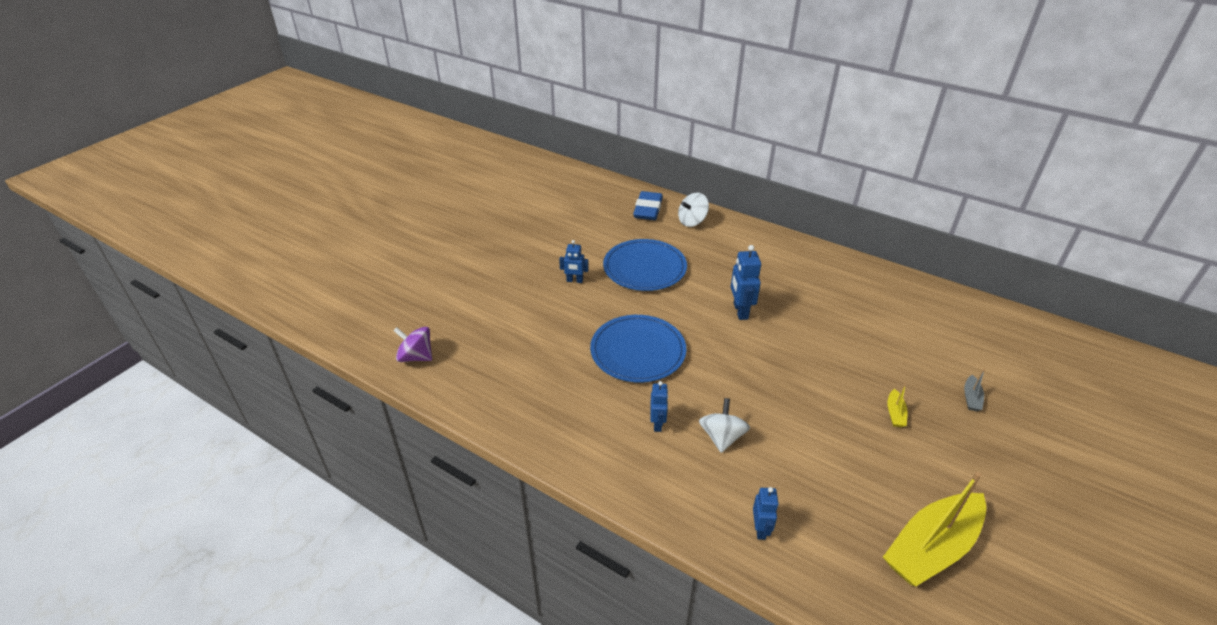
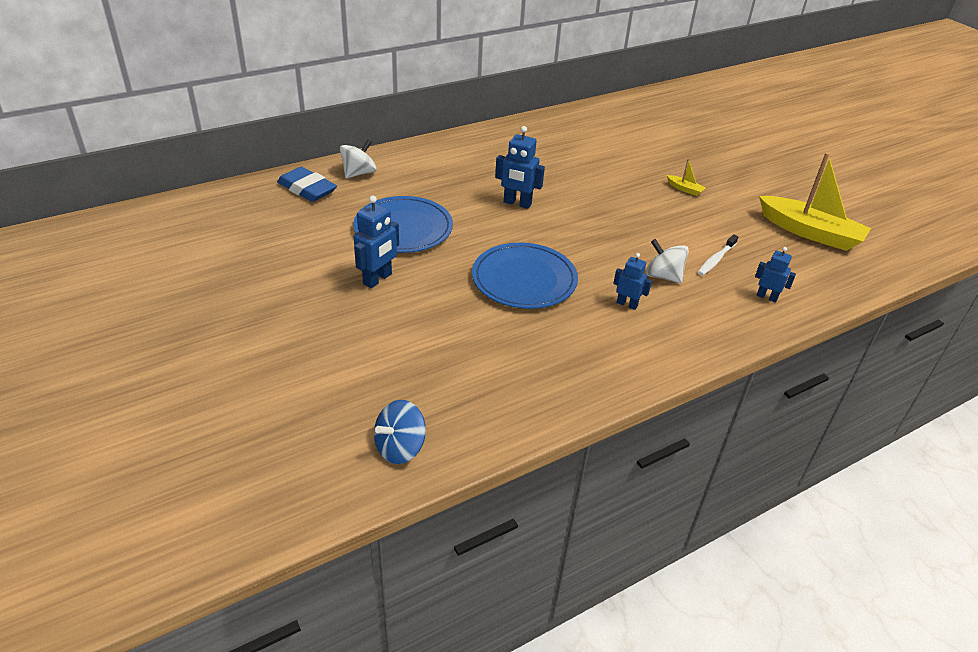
camera: 65 degrees left, 0 degrees up
purple spinning top [393,327,432,362] -> blue spinning top [374,400,426,464]
blue robot [559,240,589,283] -> blue robot [354,195,399,288], size x1.55
white spinning top [678,193,709,227] -> white spinning top turned 135 degrees counterclockwise [340,140,377,178]
yellow boat [883,472,986,586] -> yellow boat turned 45 degrees counterclockwise [759,152,871,251]
grey boat [964,369,985,411] -> none
none -> white toothbrush [698,234,738,276]

